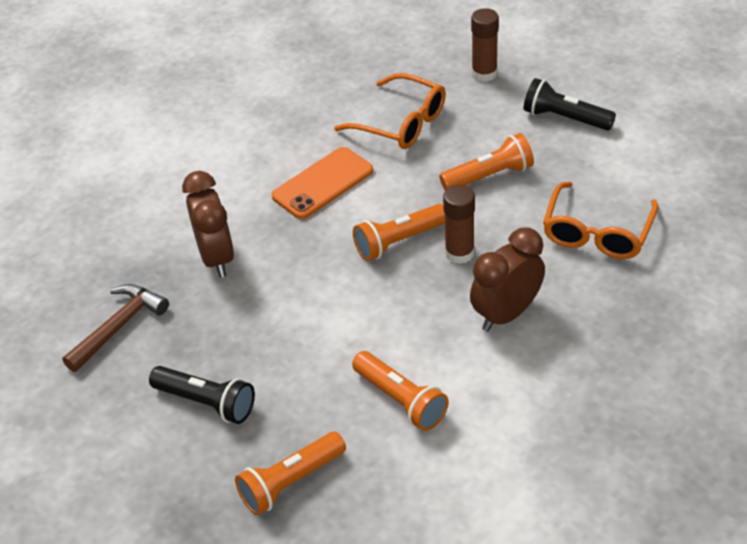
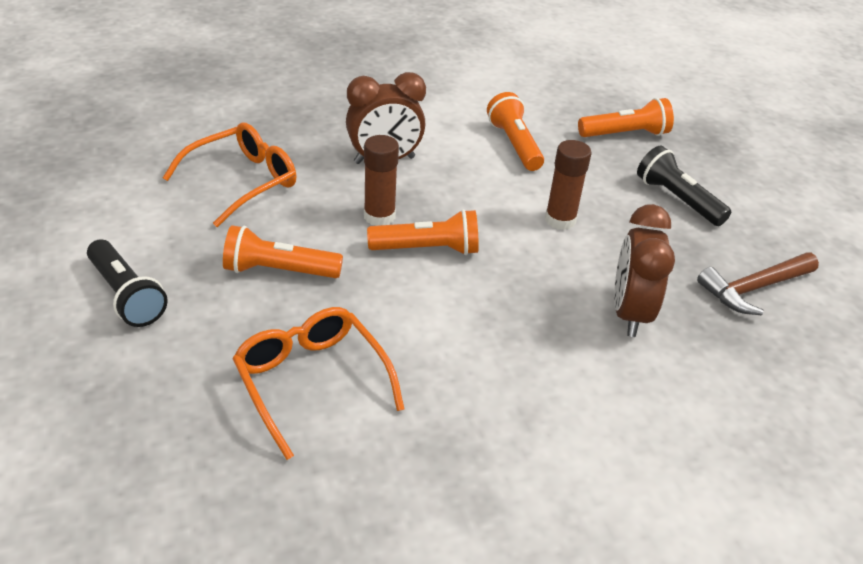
camera: 160 degrees left, 5 degrees down
orange phone [272,147,373,219] -> none
brown glue stick [471,8,499,82] -> brown glue stick moved to [545,140,592,230]

